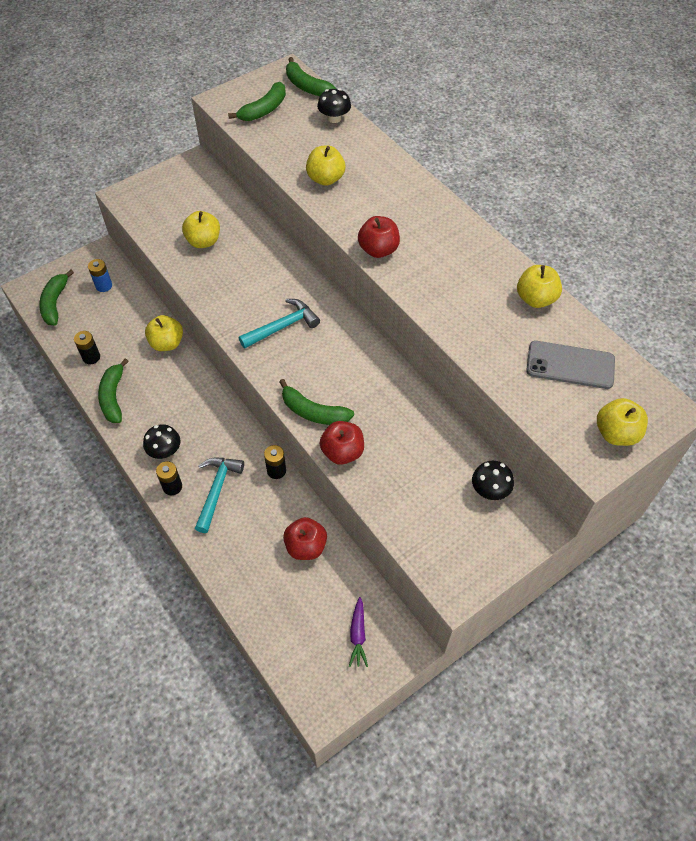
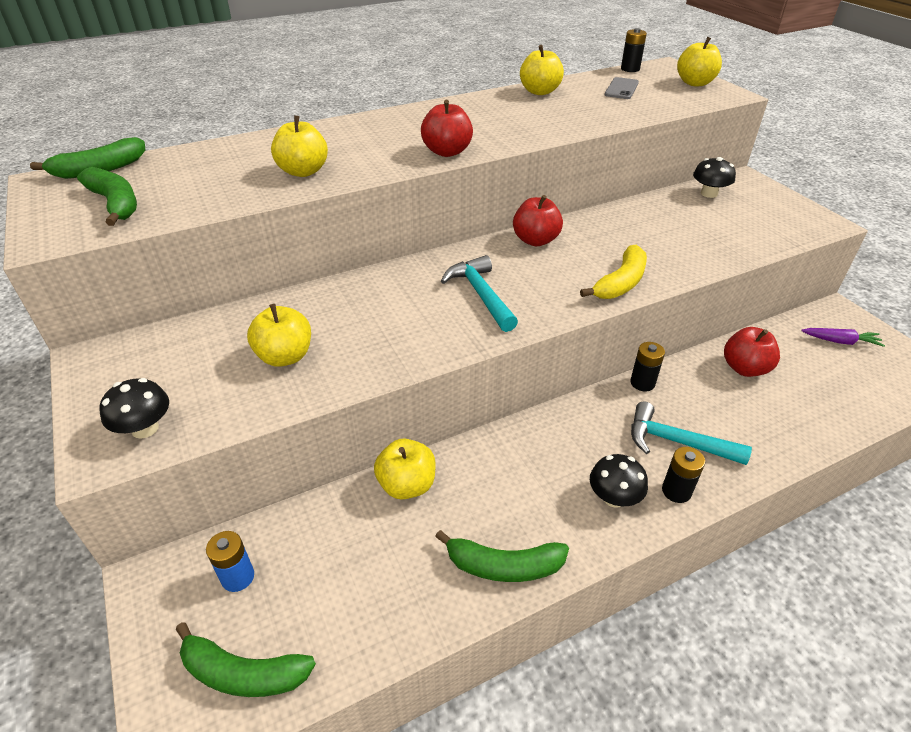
camera: 80 degrees left, 15 degrees down
black battery [74,331,100,364] -> black battery moved to [621,28,647,72]
green banana [279,379,354,425] -> yellow banana [580,245,647,299]
black mushroom [317,88,351,123] -> black mushroom moved to [99,378,169,439]
red apple [320,421,364,465] -> red apple moved to [513,195,563,246]
grey phone [526,341,615,389] -> grey phone [605,77,639,99], size x0.64

